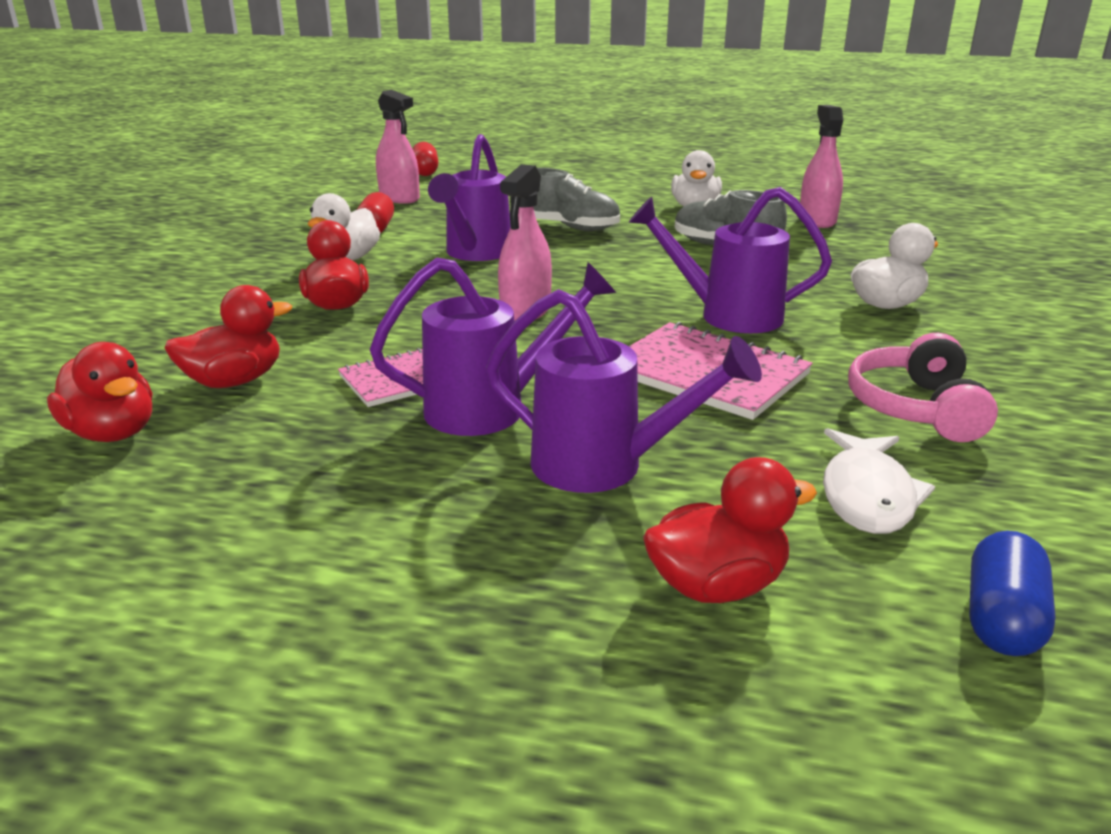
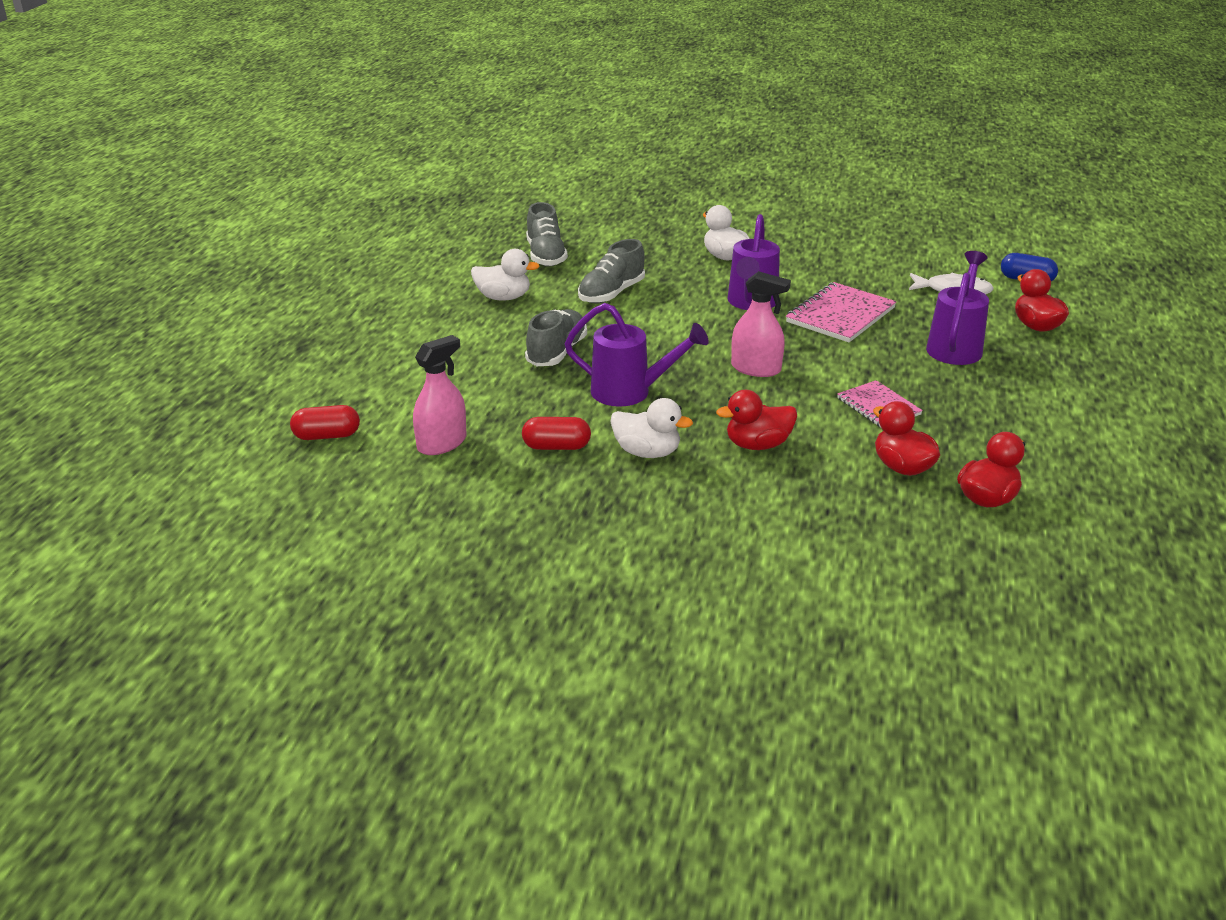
camera: 90 degrees left, 5 degrees up
purple watering can [370,257,616,436] -> none
pink spray bottle [800,105,843,228] -> grey shoe [526,202,568,267]
pink headphones [848,333,998,442] -> none

